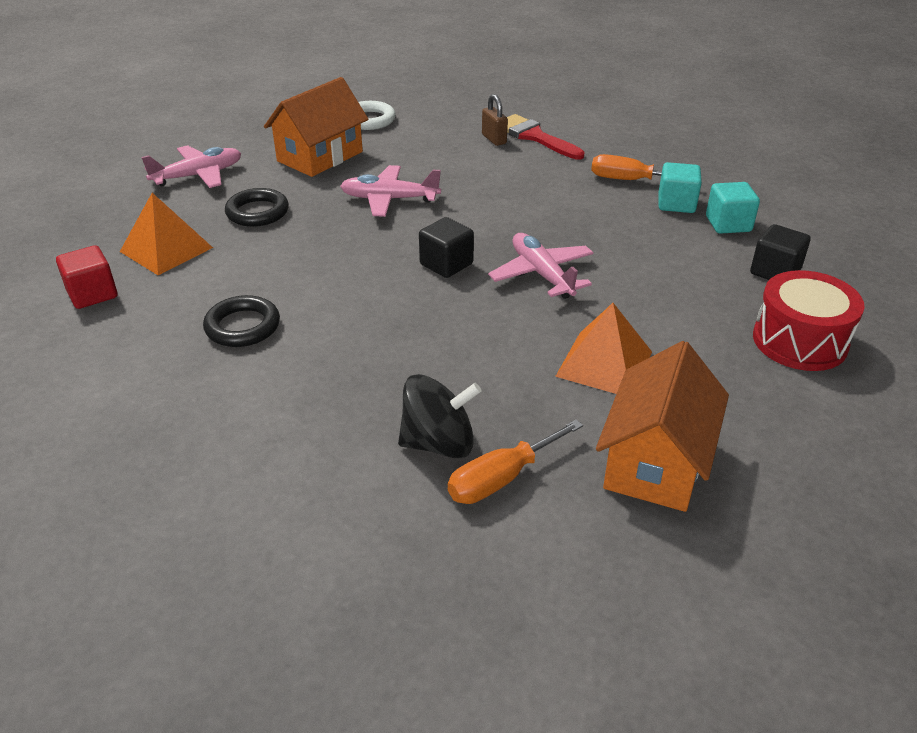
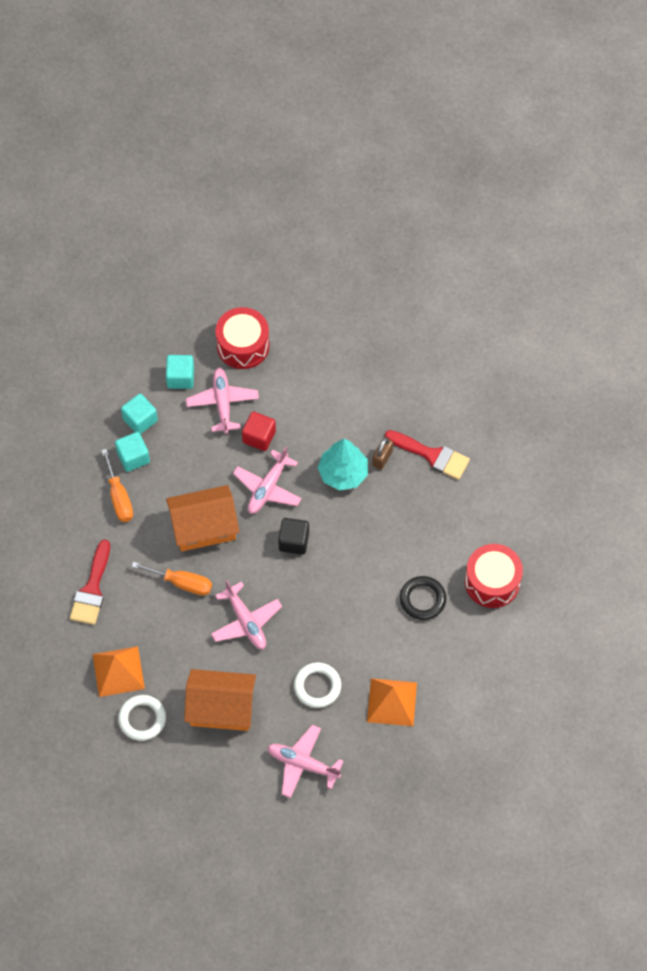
camera: 125 degrees left, 25 degrees up
red cube [56,245,117,309] -> red cube moved to [242,412,276,451]
black ring [225,188,289,227] -> white ring [294,663,341,708]
black spinning top [398,374,481,458] -> red brush [385,430,470,480]
orange screwdriver [448,419,583,504] -> orange screwdriver moved to [131,562,212,596]
brown padlock [482,94,508,146] -> brown padlock moved to [372,437,393,470]
orange pyramid [555,303,652,394] -> orange pyramid moved to [93,646,145,697]
orange house [596,341,729,512] -> orange house moved to [166,485,239,552]
black cube [750,224,810,280] -> turquoise cube [166,355,194,389]
none -> pink plane [186,368,259,434]
none -> turquoise tree [318,439,368,490]
none -> red drum [465,544,523,608]

